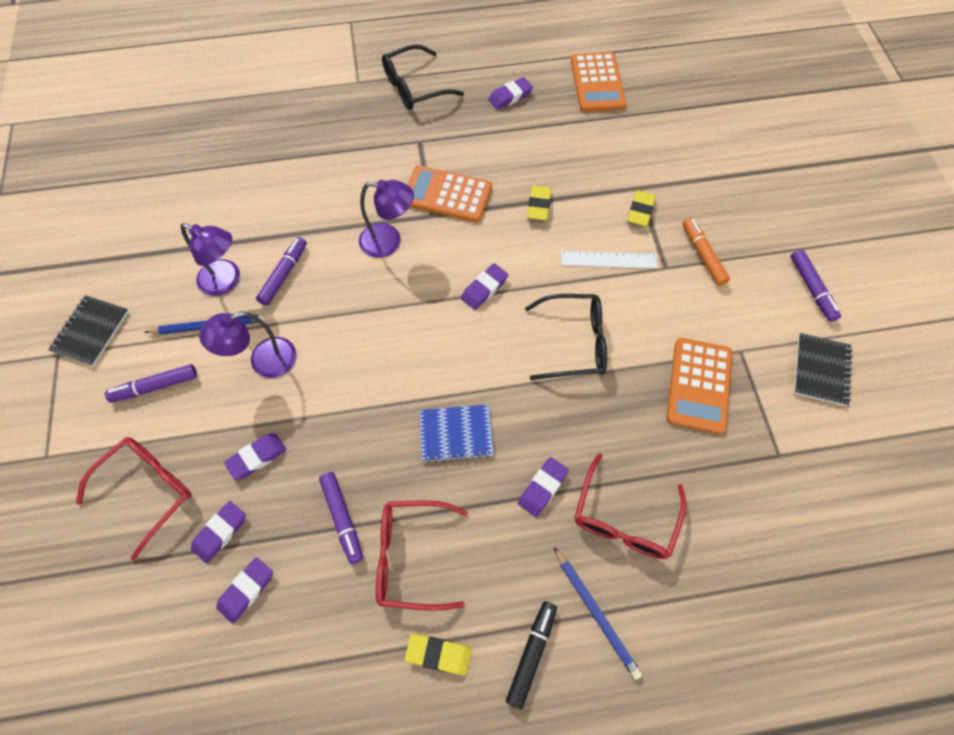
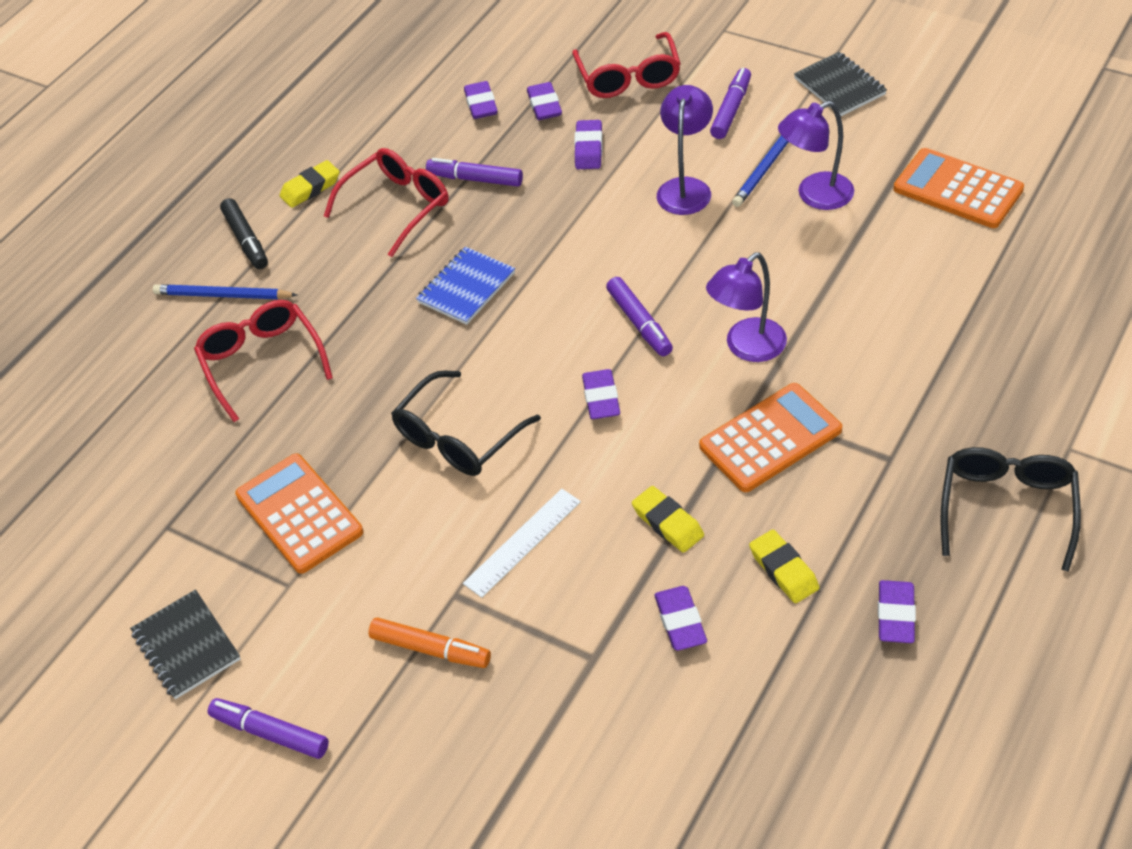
camera: 135 degrees right, 15 degrees down
purple marker [256,237,307,306] -> purple marker moved to [606,277,673,356]
purple eraser [518,457,569,517] -> purple eraser moved to [654,586,707,651]
orange calculator [571,52,626,112] -> orange calculator moved to [893,148,1024,228]
yellow eraser [628,190,656,226] -> yellow eraser moved to [749,530,820,603]

